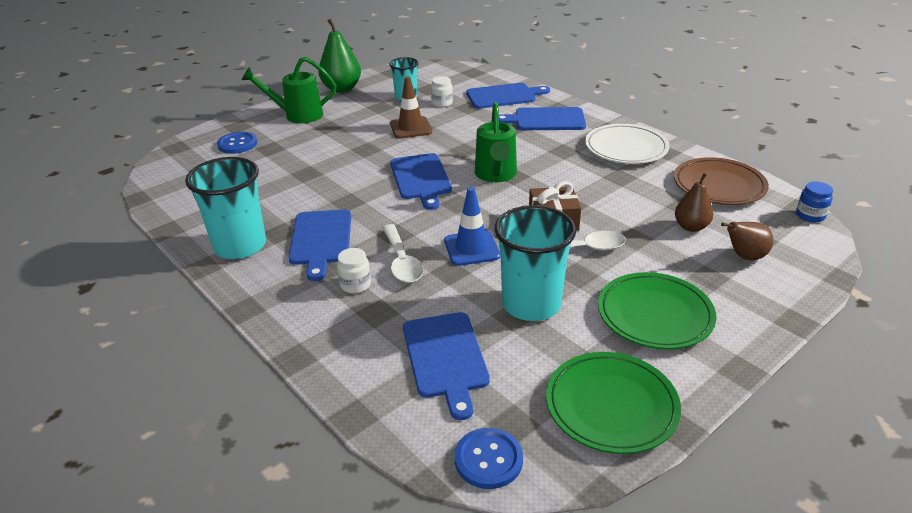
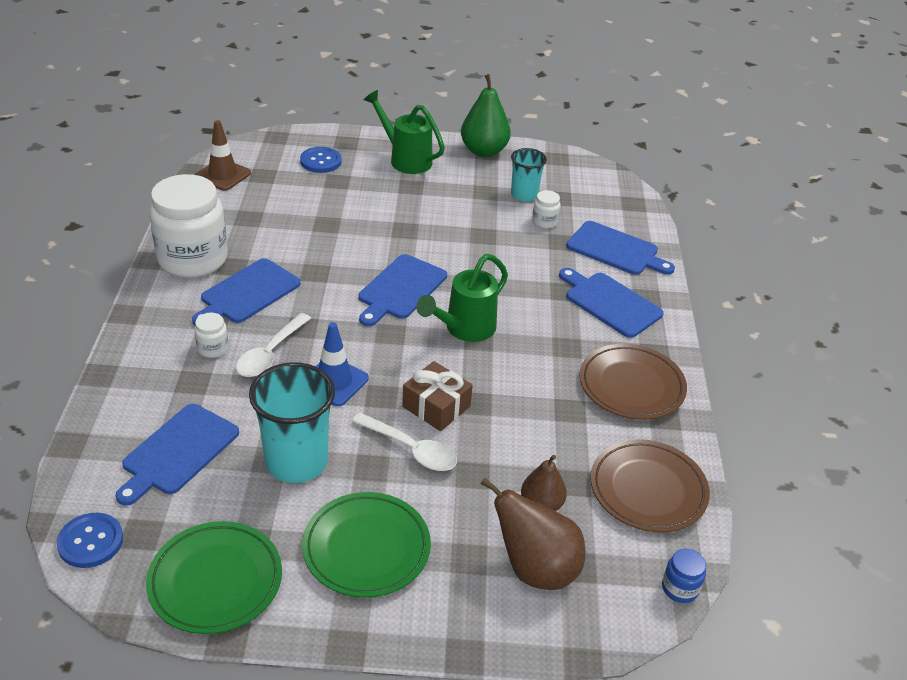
camera: 40 degrees right, 5 degrees up
turquoise cup [185,157,266,259] -> white jar [149,174,228,278]
brown traffic cone [390,76,432,139] -> brown traffic cone moved to [195,120,251,191]
white plate [585,124,670,164] -> brown plate [579,344,687,420]
brown pear [721,222,773,260] -> brown pear [481,477,586,590], size x1.61

